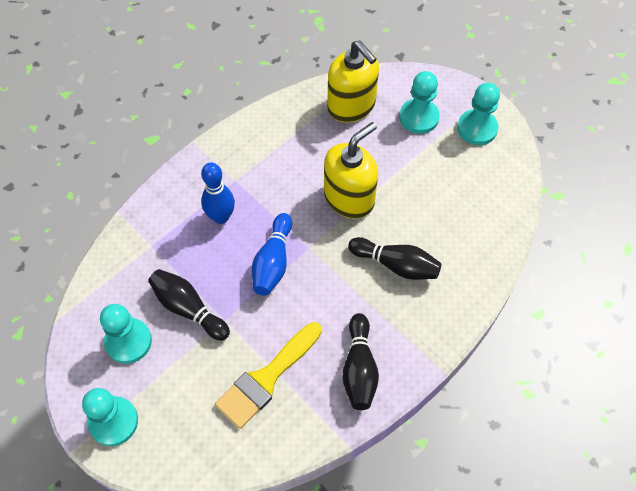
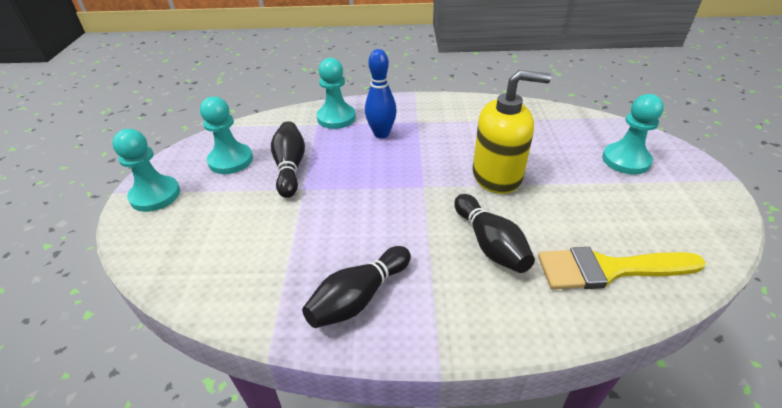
camera: 45 degrees right, 20 degrees down
yellow brush [215,322,322,429] -> yellow brush moved to [538,247,706,289]
blue bowling pin [252,213,292,296] -> none
yellow soap dispenser [327,40,379,123] -> none
turquoise pawn [457,83,500,145] -> turquoise pawn moved to [317,58,356,129]

